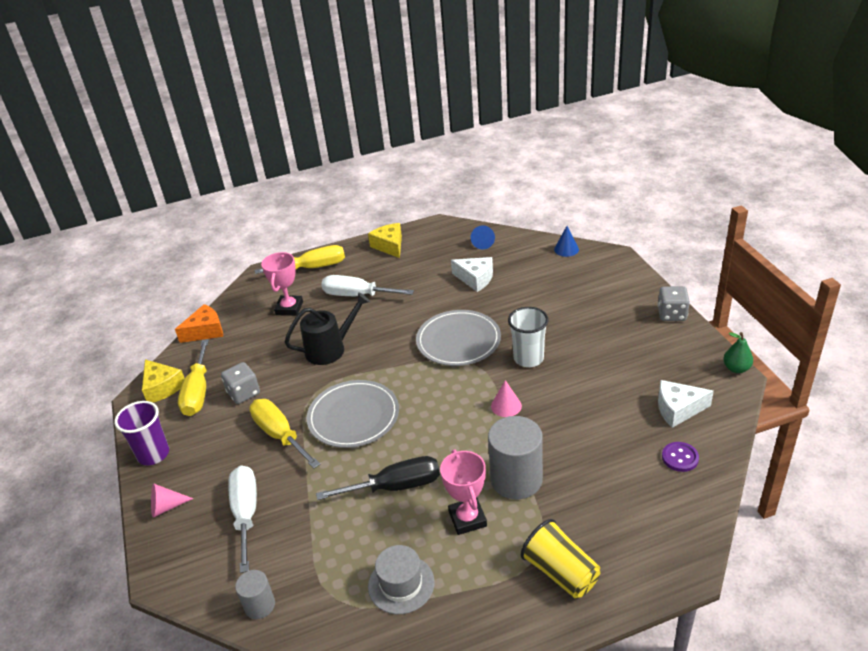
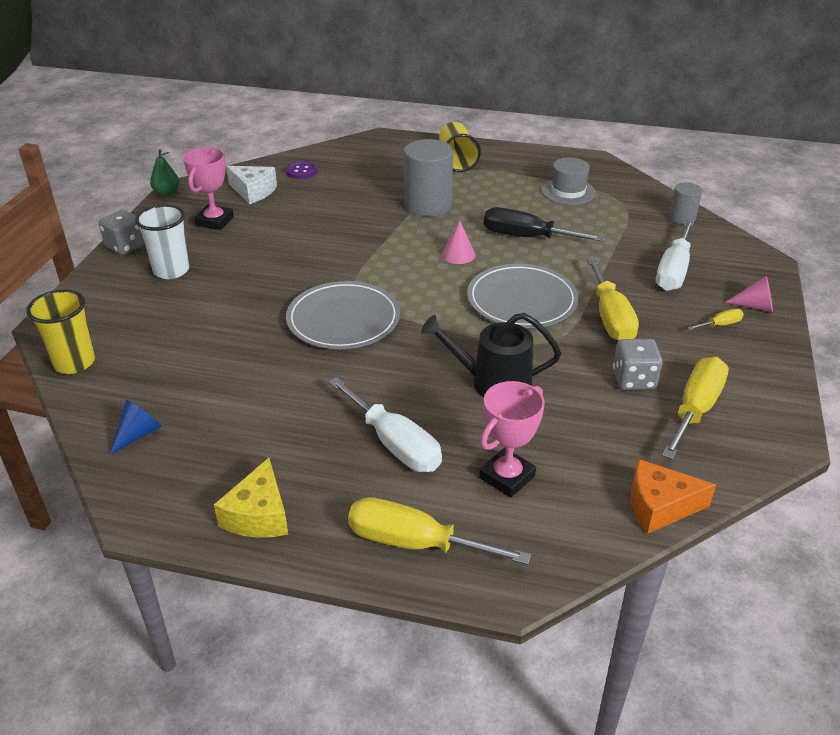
camera: 150 degrees left, 0 degrees up
purple cup [114,401,169,465] -> none
yellow cheese [142,359,185,403] -> none
pink trophy [440,449,487,535] -> pink trophy moved to [183,147,234,230]
white cheese [451,257,493,292] -> none
pink cone [491,380,522,417] -> pink cone moved to [442,221,476,264]
white cup [508,307,549,367] -> white cup moved to [135,205,189,279]
blue cone [554,226,579,257] -> yellow cup [26,289,95,374]
none -> yellow screwdriver [687,309,744,330]

